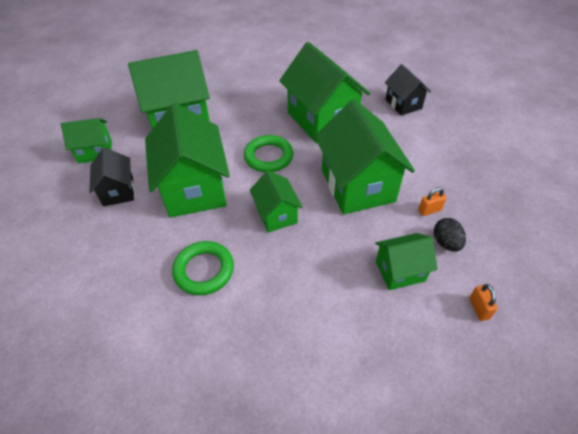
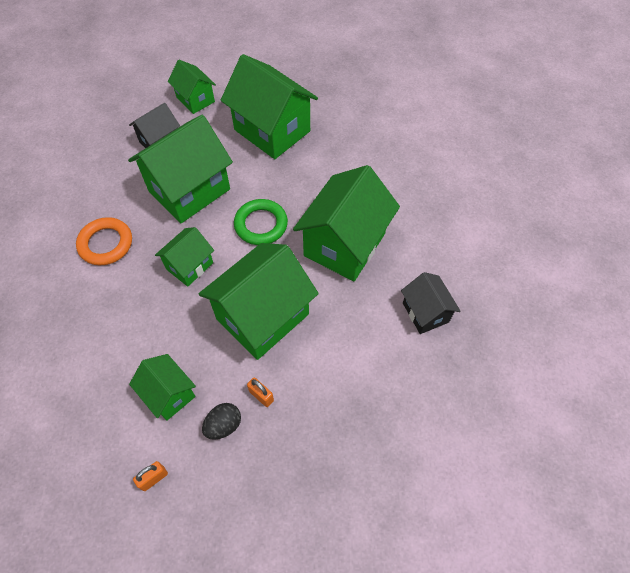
camera: 60 degrees right, 10 degrees up
green ring [172,241,234,295] -> orange ring [76,217,132,265]
black house [385,64,431,115] -> black house turned 60 degrees counterclockwise [401,272,460,334]

